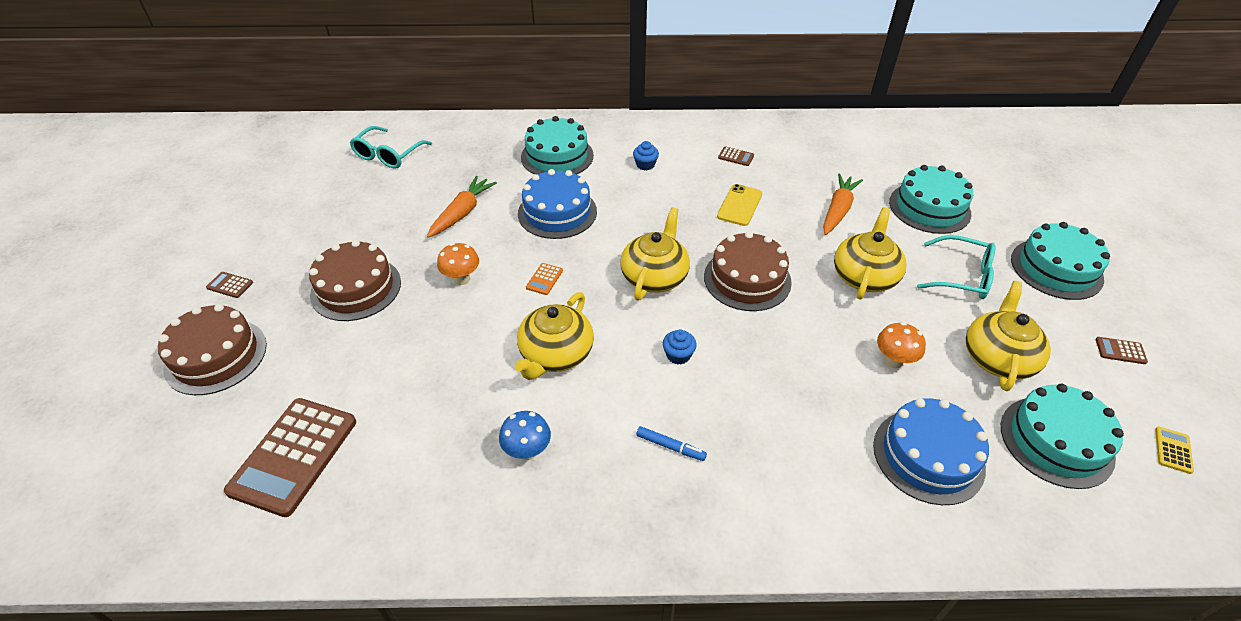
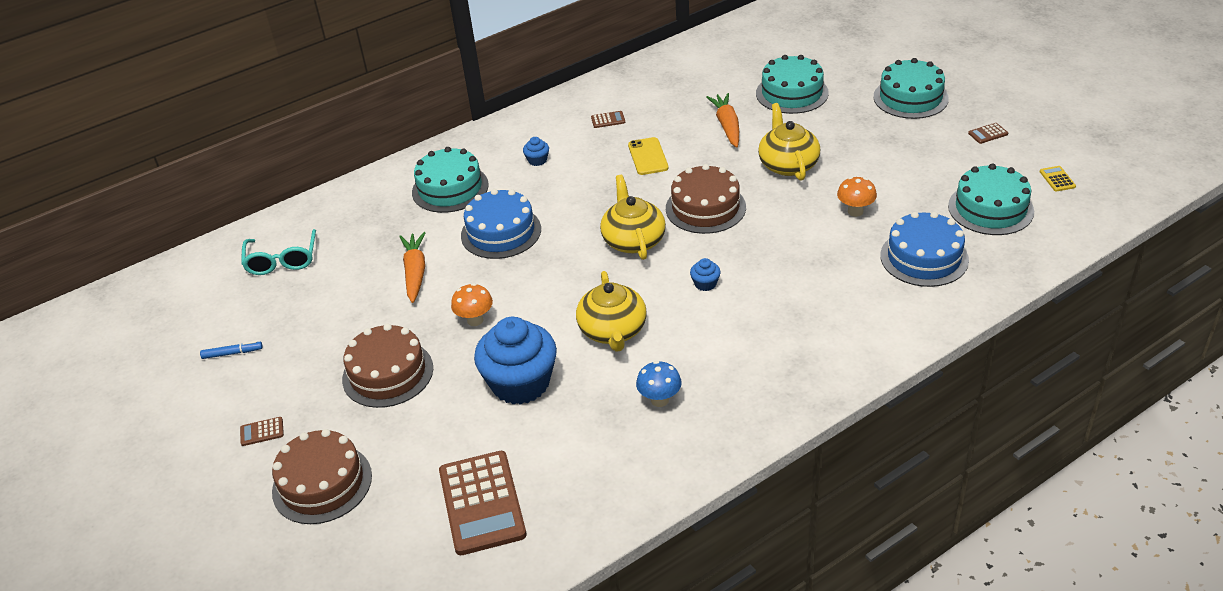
camera: 30 degrees left, 5 degrees down
orange calculator [526,263,563,295] -> none
blue marker [636,426,707,461] -> blue marker moved to [200,341,263,359]
turquoise glasses [917,235,996,299] -> none
yellow teapot [966,281,1051,391] -> none
none -> blue cupcake [474,317,557,405]

